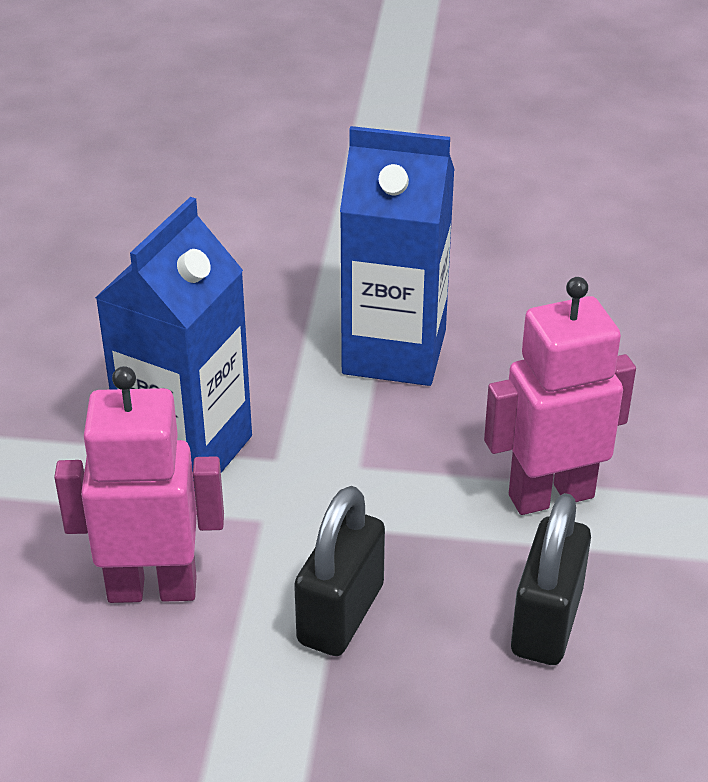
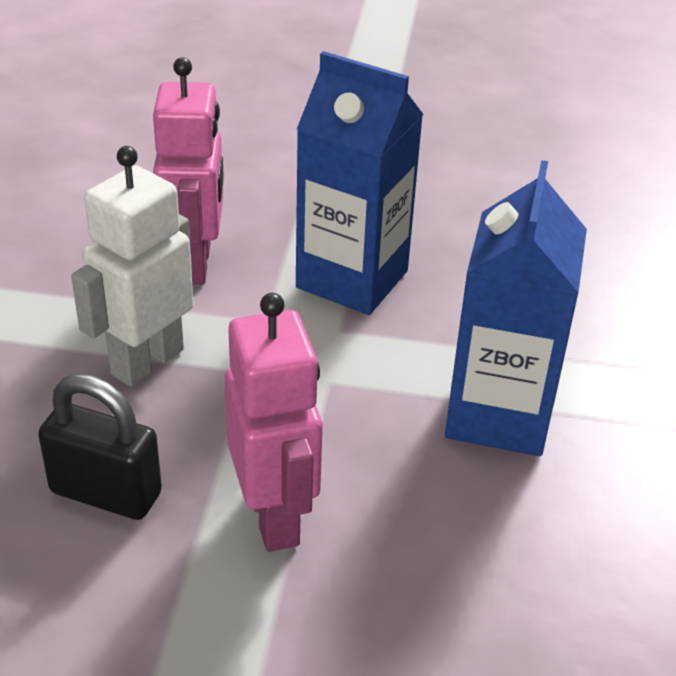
camera: 90 degrees right, 0 degrees up
black padlock [294,486,385,656] -> white robot [71,146,194,387]

